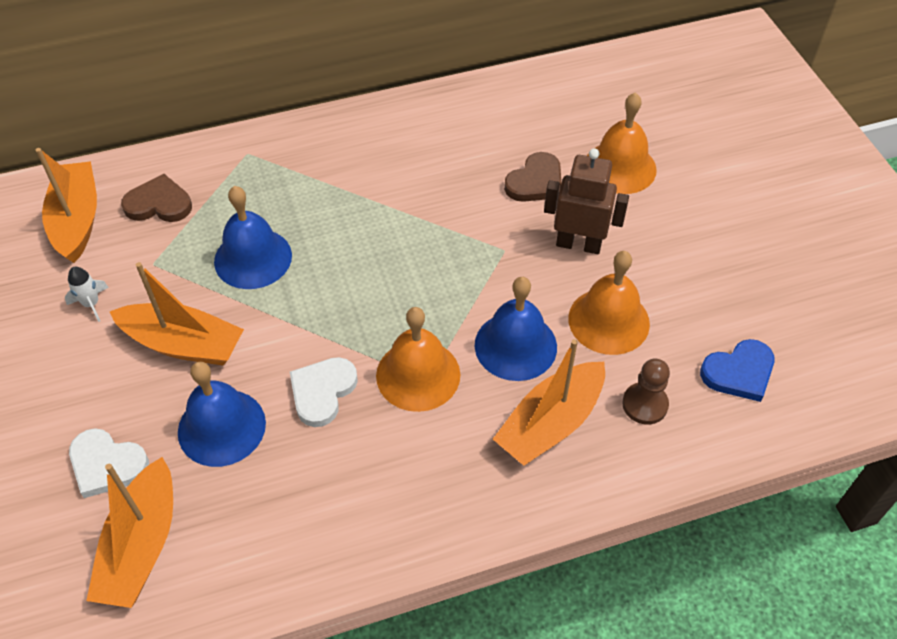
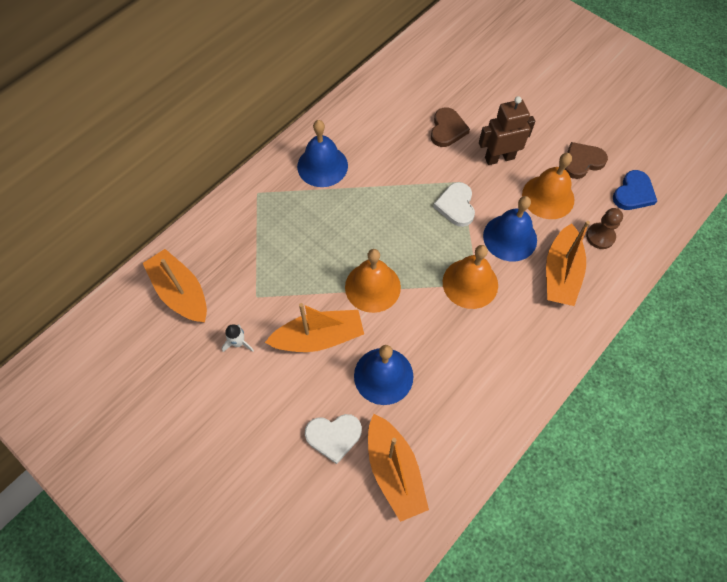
camera: 30 degrees left, 10 degrees up
brown heart [121,174,192,222] -> brown heart moved to [565,142,608,179]
blue bell [214,186,292,289] -> blue bell moved to [297,120,348,187]
white heart [290,357,358,427] -> white heart moved to [433,182,475,227]
orange bell [587,92,657,194] -> orange bell moved to [345,249,401,313]

